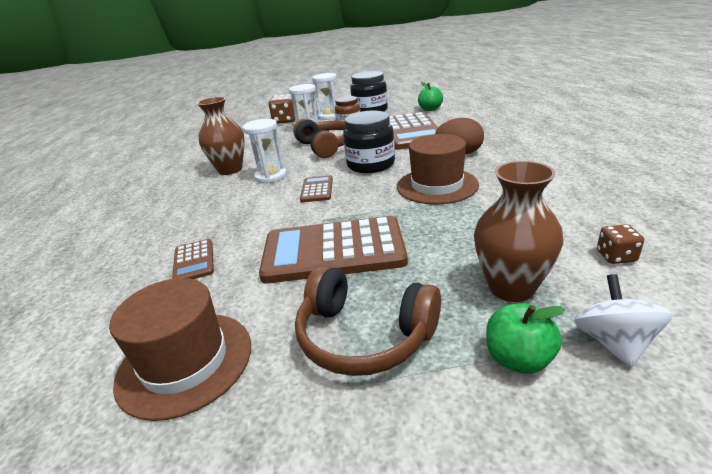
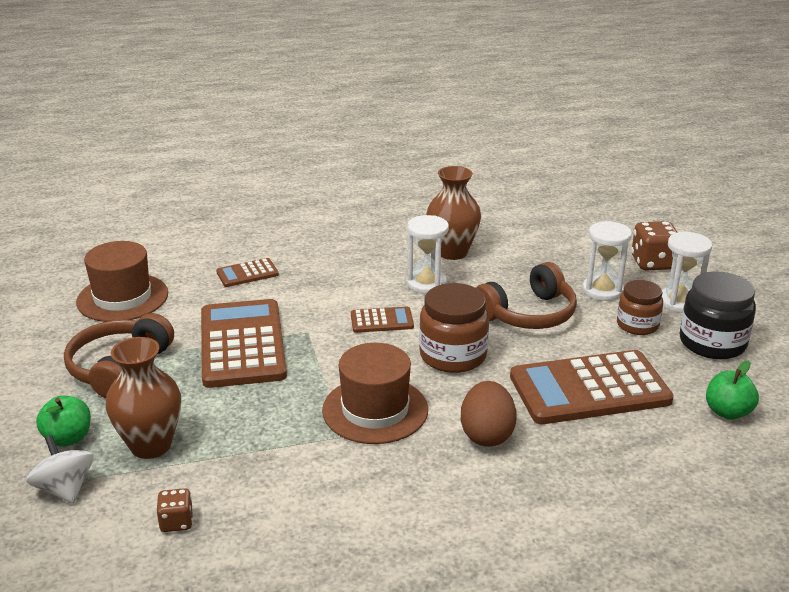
camera: 80 degrees right, 0 degrees up
black jar [343,111,395,173] -> brown jar [419,283,489,373]
white spinning top [574,274,672,368] -> white spinning top turned 120 degrees counterclockwise [26,435,93,504]

